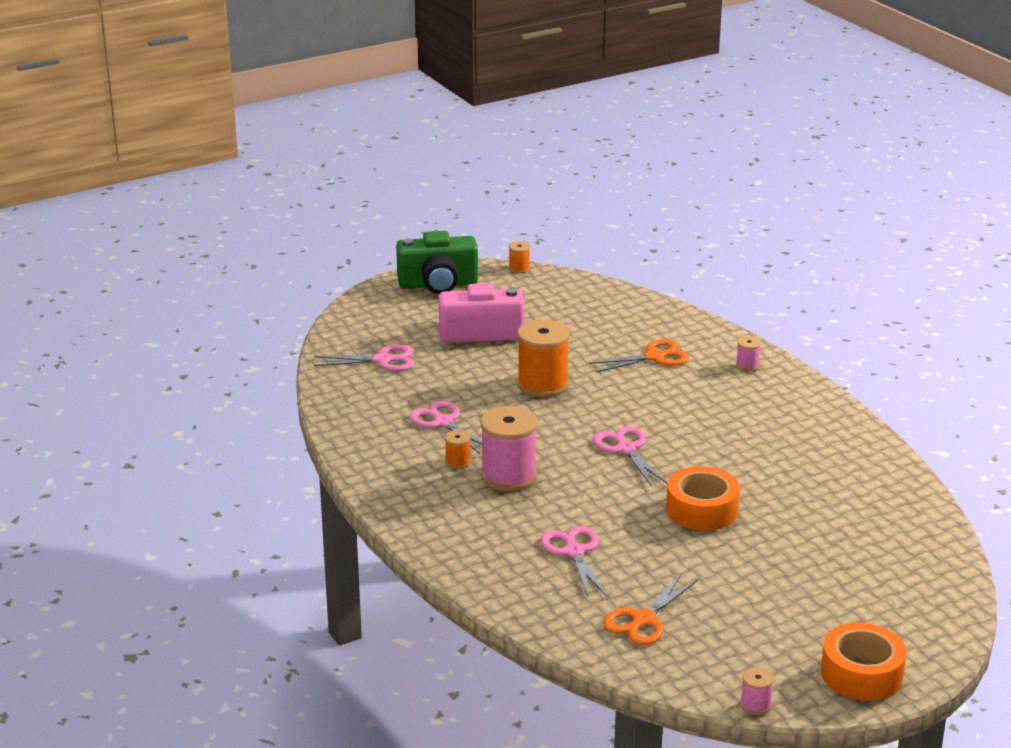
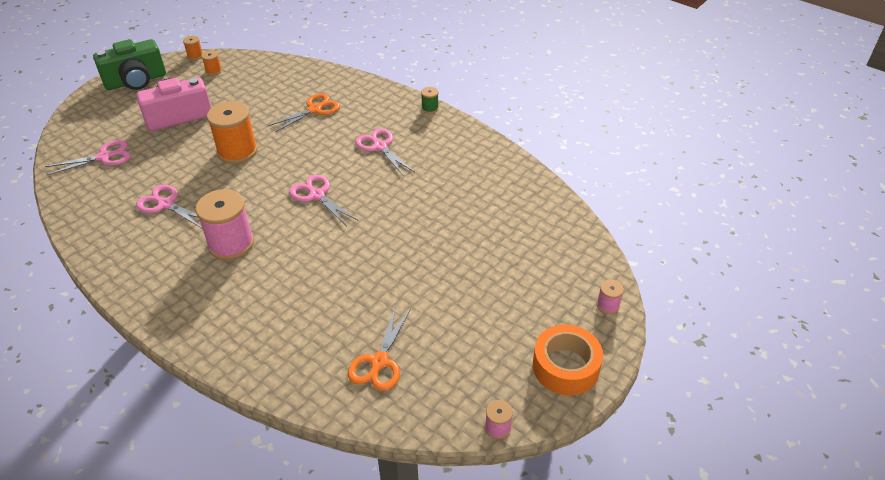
camera: 20 degrees left, 15 degrees up
orange spool [445,430,471,469] -> orange spool moved to [201,50,222,76]
pink scissors [541,526,607,597] -> pink scissors moved to [355,129,415,176]
orange tape [666,467,740,531] -> none
pink spool [736,336,761,371] -> pink spool moved to [597,280,624,314]
none -> green spool [421,87,439,114]

